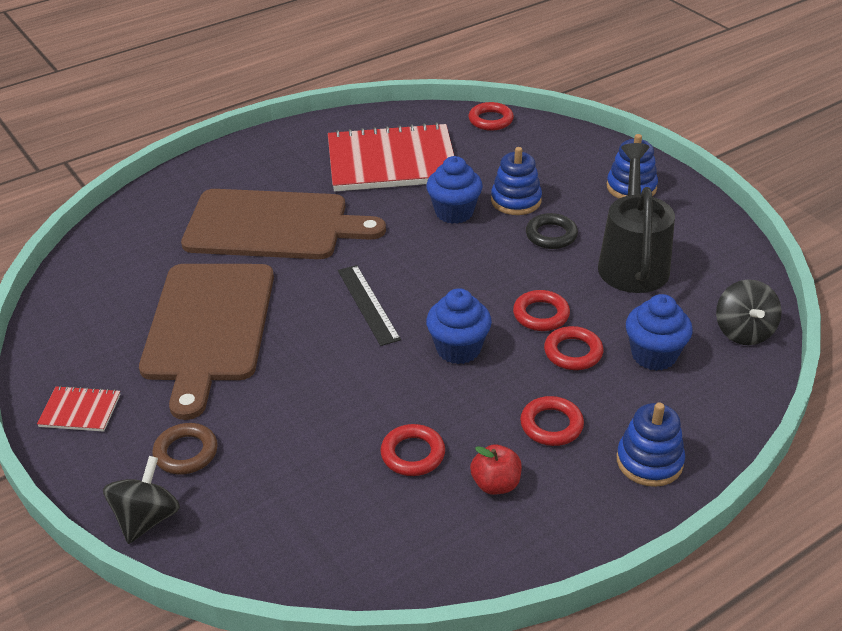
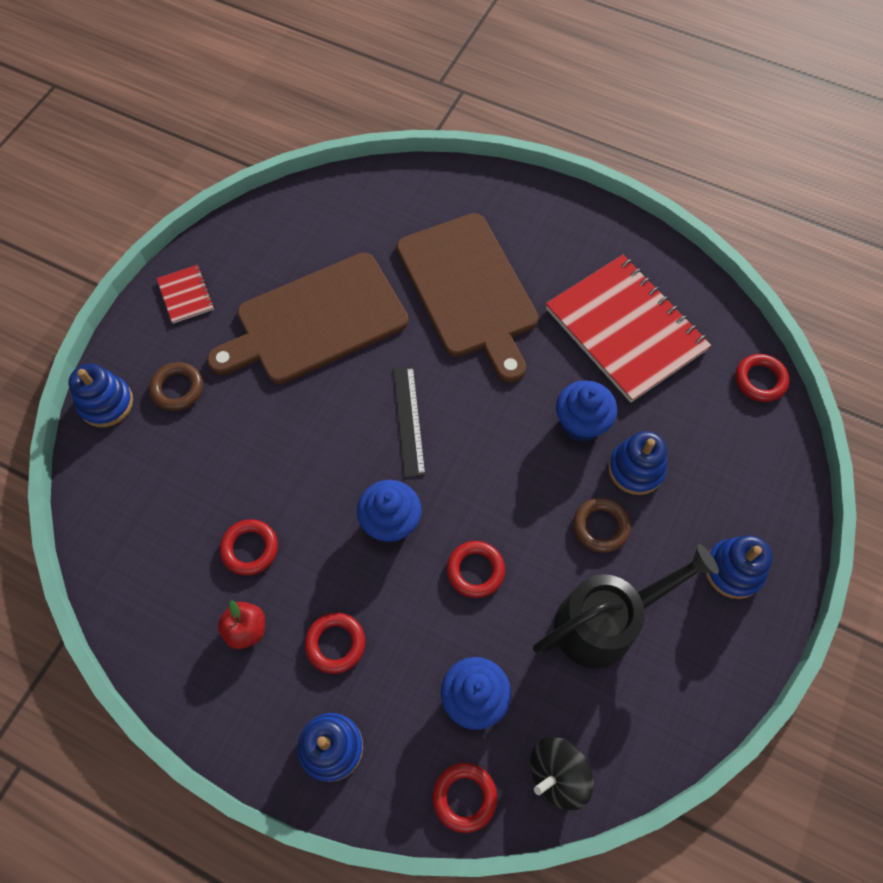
camera: 60 degrees right, 25 degrees up
black spinning top [103,456,180,544] -> blue stacking toy [68,363,133,427]
black ruler [338,265,401,346] -> black ruler turned 45 degrees counterclockwise [393,366,426,478]
black ring [526,213,578,249] -> brown ring [573,498,631,553]
red ring [544,326,603,370] -> red ring moved to [433,763,497,833]

